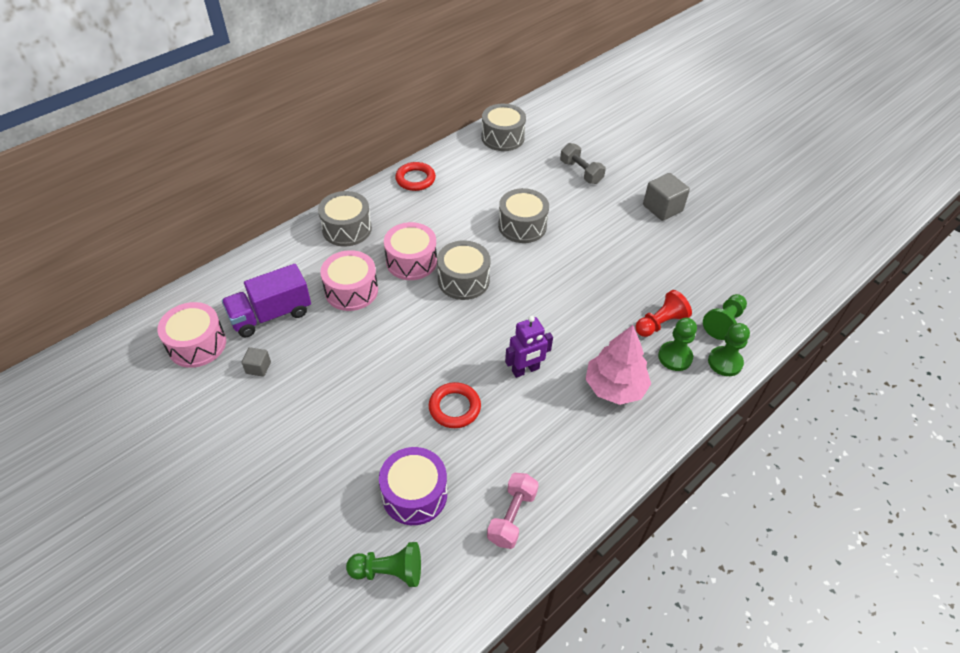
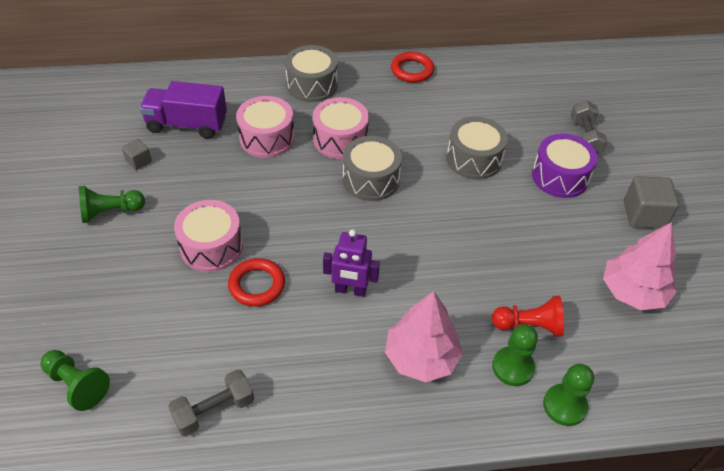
camera: 35 degrees right, 0 degrees up
pink drum [157,302,226,368] -> pink drum moved to [174,200,243,272]
purple drum [379,447,447,525] -> purple drum moved to [532,134,598,198]
grey drum [481,104,526,151] -> none
pink dumbbell [487,473,539,549] -> grey dumbbell [168,369,254,436]
green pawn [703,294,747,340] -> green pawn moved to [79,186,145,223]
none -> pink tree [603,222,677,310]

